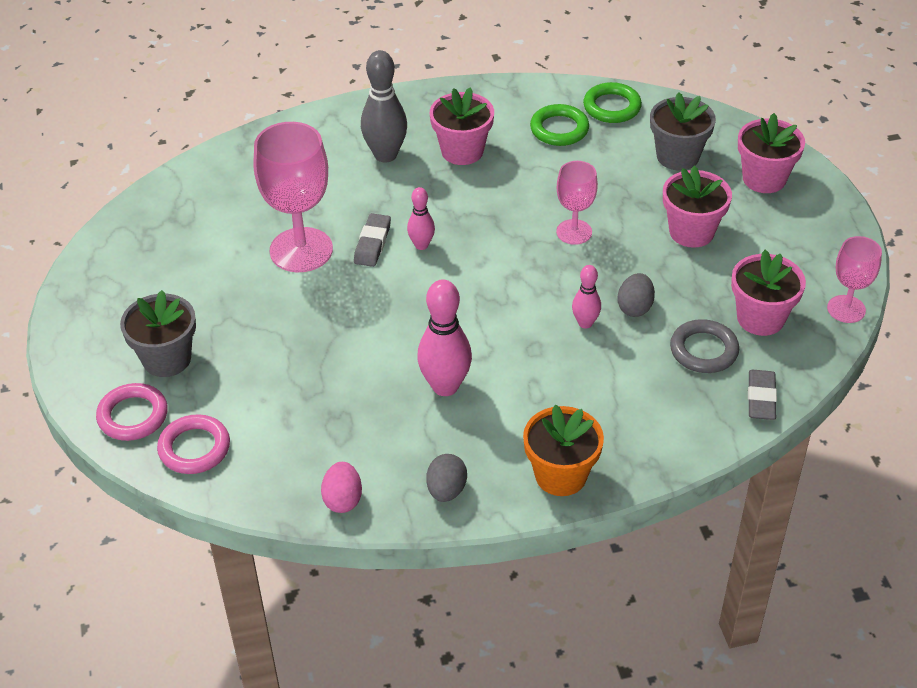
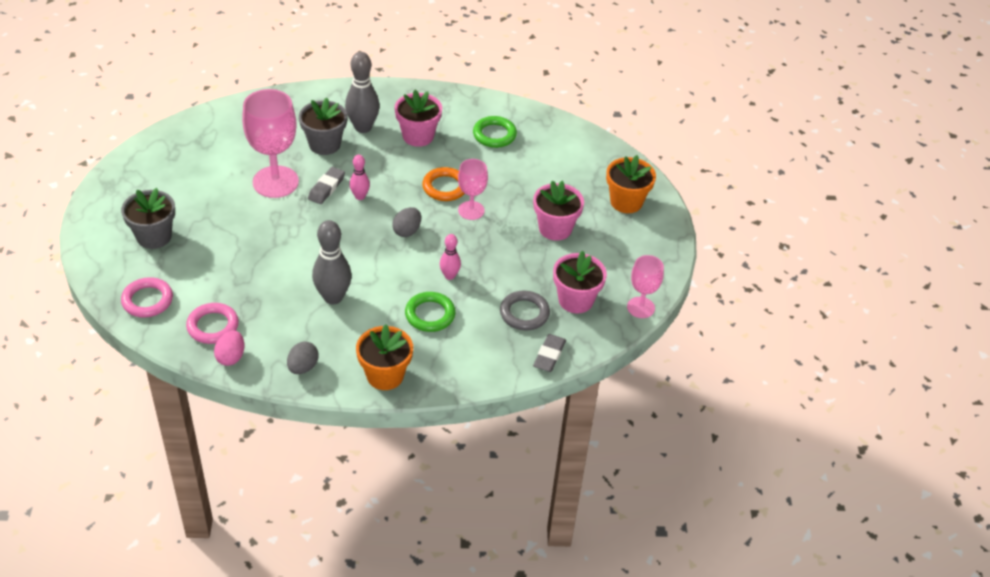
camera: 10 degrees right, 0 degrees up
pink ring [96,383,168,441] -> pink ring moved to [186,303,239,344]
pink bowling pin [417,280,472,396] -> grey bowling pin [312,220,352,305]
green ring [583,82,642,123] -> green ring moved to [405,292,455,332]
grey egg [618,273,655,317] -> grey egg moved to [392,207,421,237]
grey flower pot [650,92,716,170] -> grey flower pot moved to [299,97,347,155]
pink flower pot [738,113,805,193] -> orange flower pot [606,155,656,213]
none -> orange ring [422,167,465,201]

